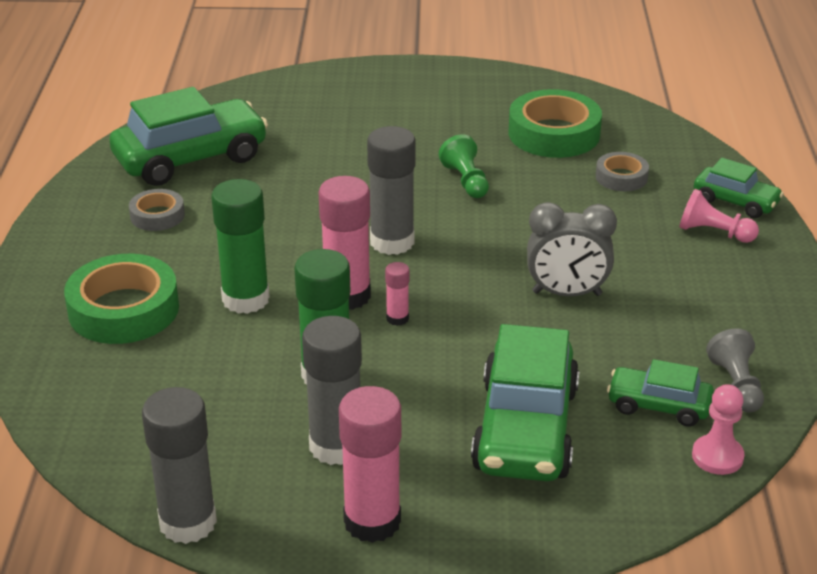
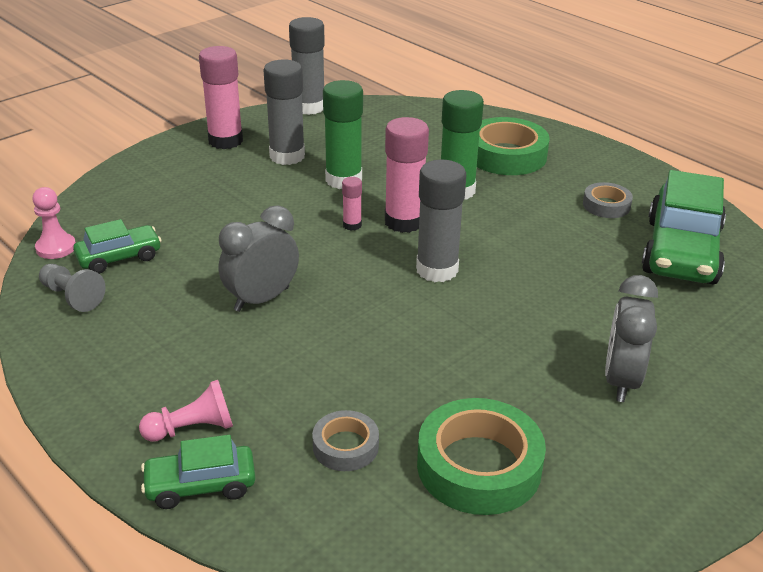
camera: 135 degrees right, 0 degrees up
green pawn [439,134,489,198] -> none
green car [471,324,580,481] -> none
none -> grey clock [605,275,658,402]

